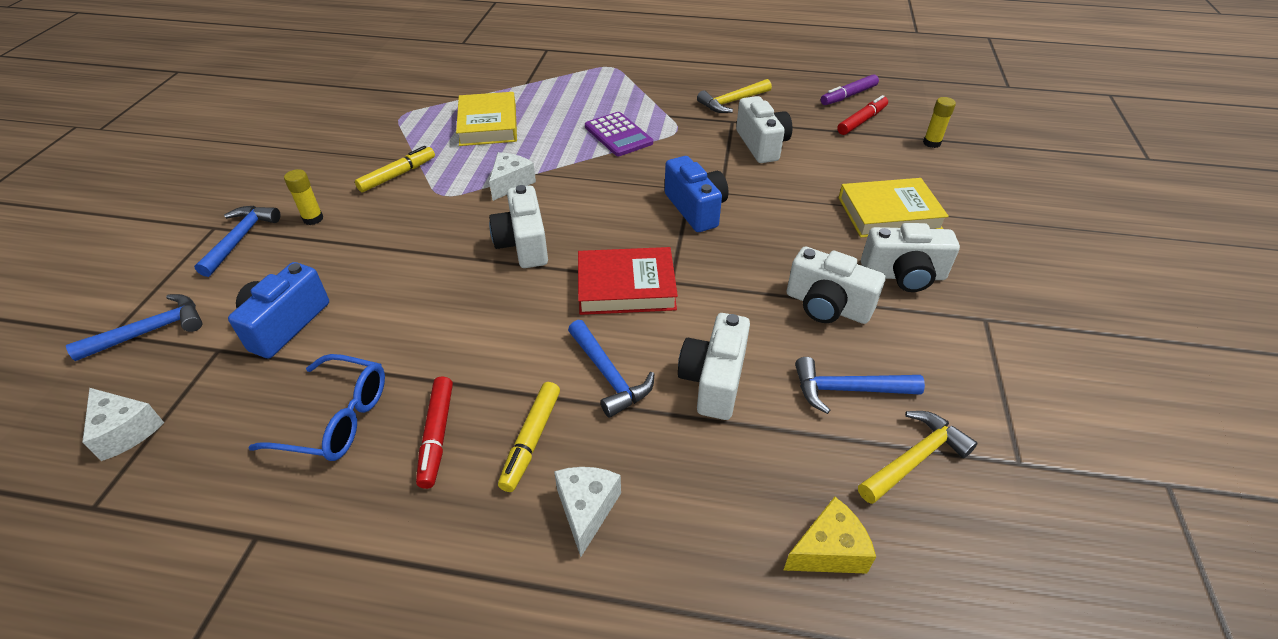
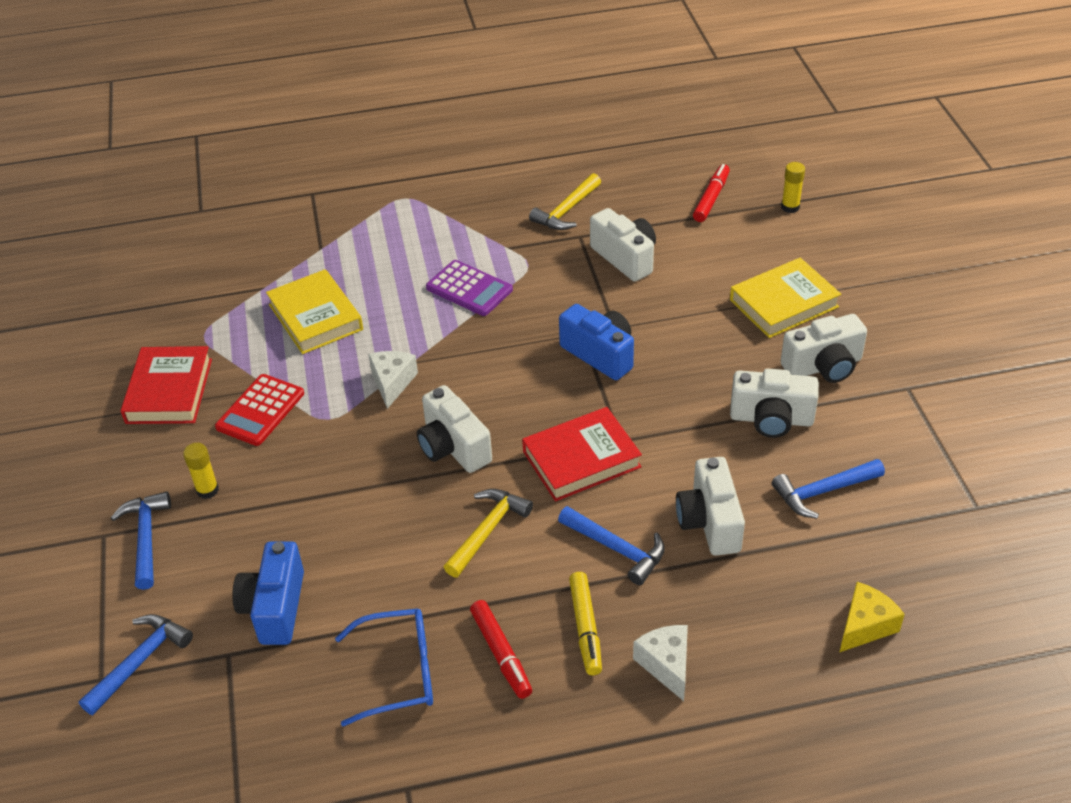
camera: 20 degrees left, 0 degrees up
white cheese [82,388,164,461] -> none
yellow marker [355,146,435,192] -> red calculator [215,374,304,446]
purple marker [821,74,879,105] -> none
yellow hammer [858,411,977,504] -> yellow hammer moved to [444,489,533,578]
none -> red book [121,346,212,424]

